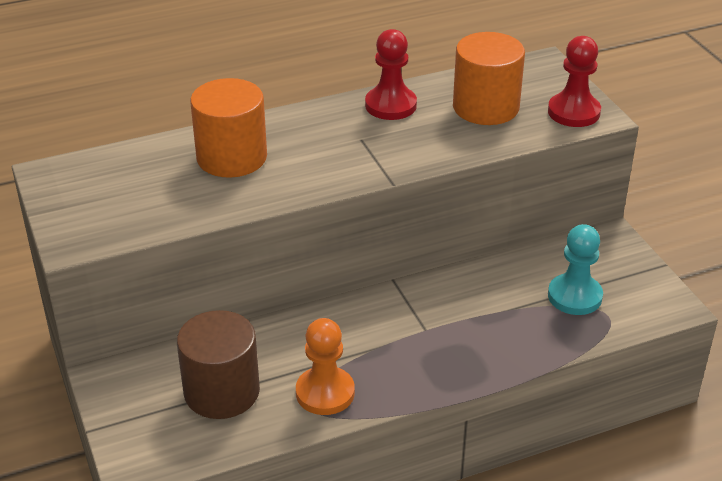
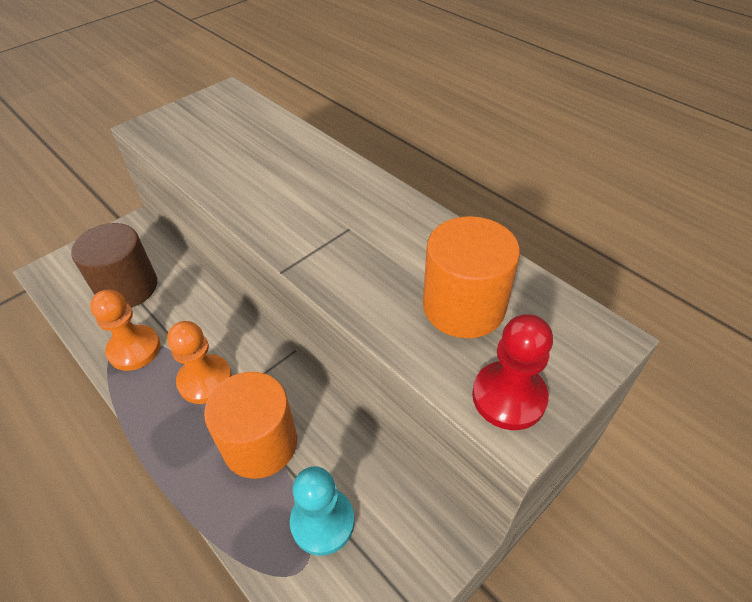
camera: 70 degrees right, 10 degrees up
orange cylinder [190,78,267,178] -> orange cylinder moved to [204,372,297,479]
red pawn [365,29,417,120] -> none
none -> orange pawn [167,321,232,404]

